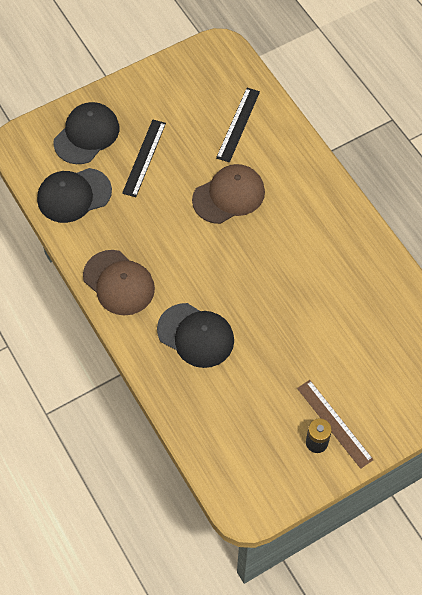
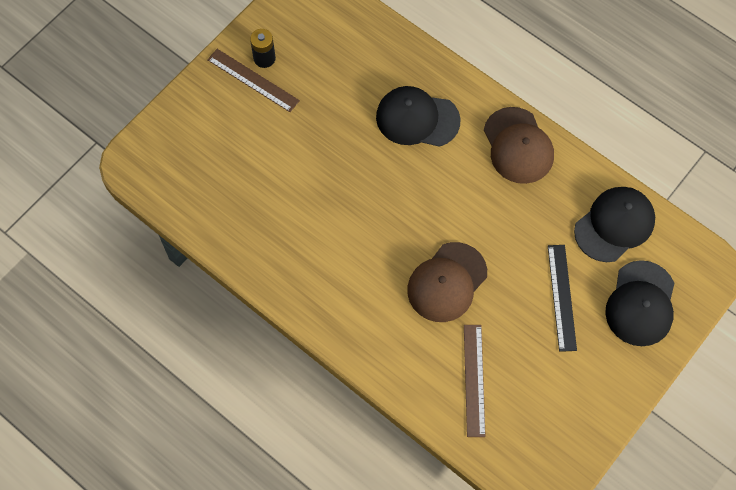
camera: 160 degrees right, 5 degrees up
brown cap [83,250,155,316] -> brown cap turned 135 degrees counterclockwise [484,107,554,184]
black ruler [216,88,260,163] -> brown ruler [464,325,486,437]

